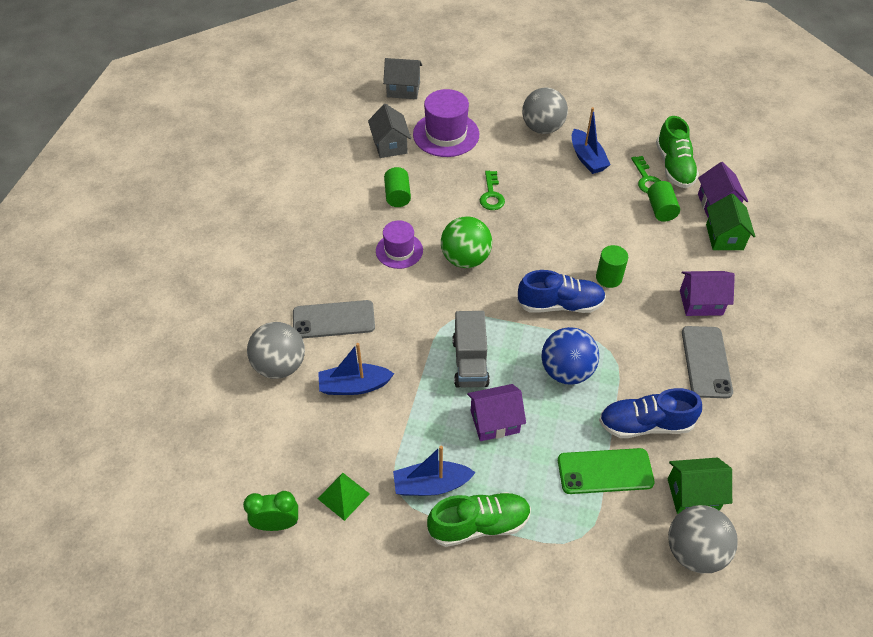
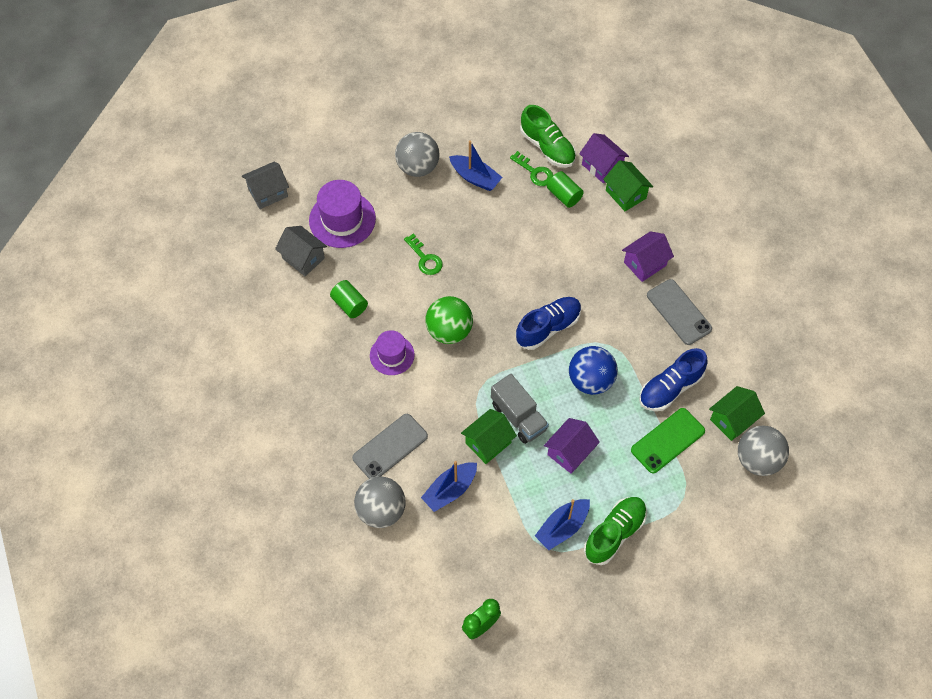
camera: 35 degrees left, 10 degrees up
green pyramid [318,473,370,521] -> none
green cylinder [596,245,628,288] -> none
none -> green house [461,409,517,464]

